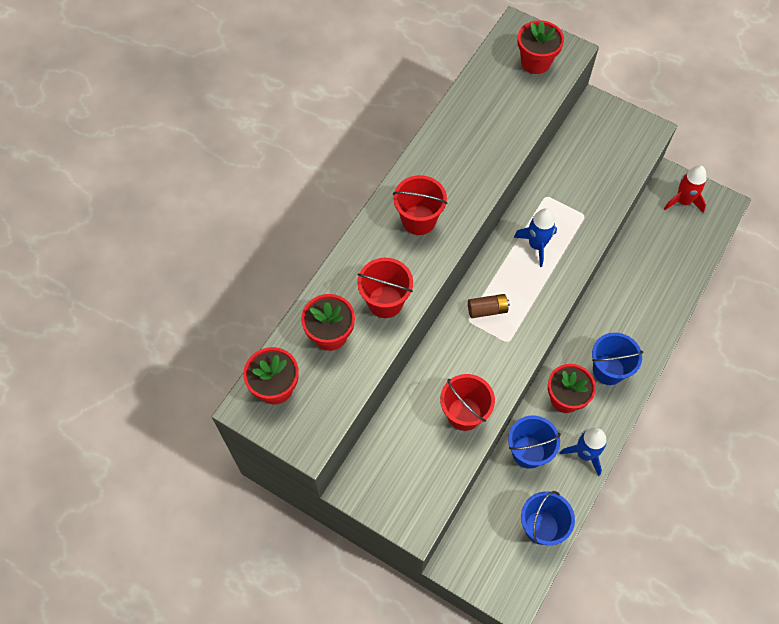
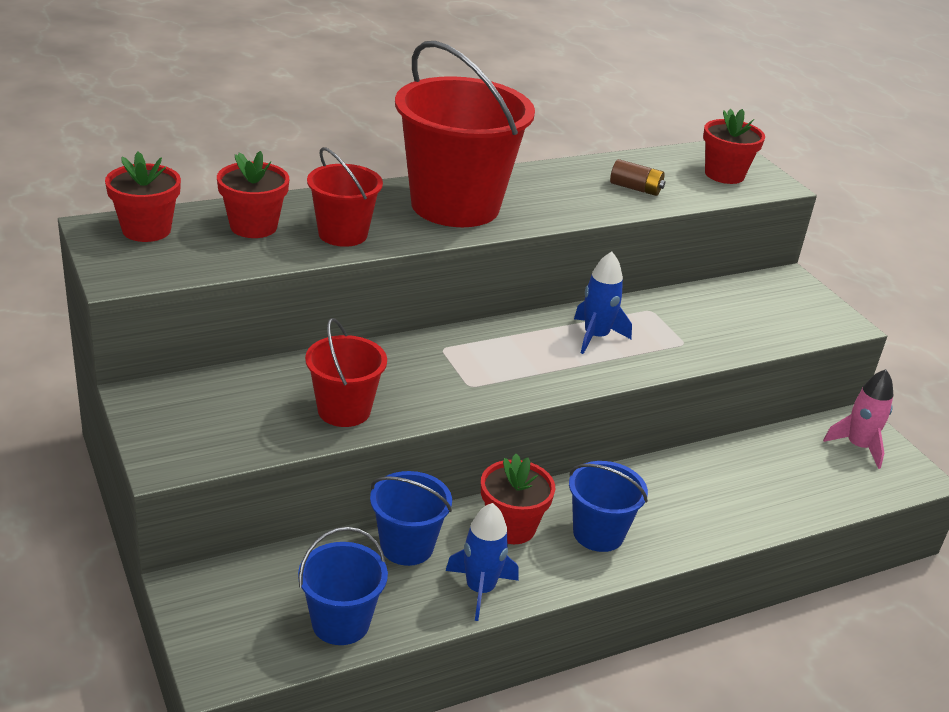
camera: 30 degrees right, 30 degrees down
red bucket [393,175,447,235] -> red bucket [395,41,535,227], size x1.93
brown battery [468,294,510,318] -> brown battery moved to [610,159,665,196]
red rocket [664,165,707,213] -> pink rocket [823,369,893,469]

